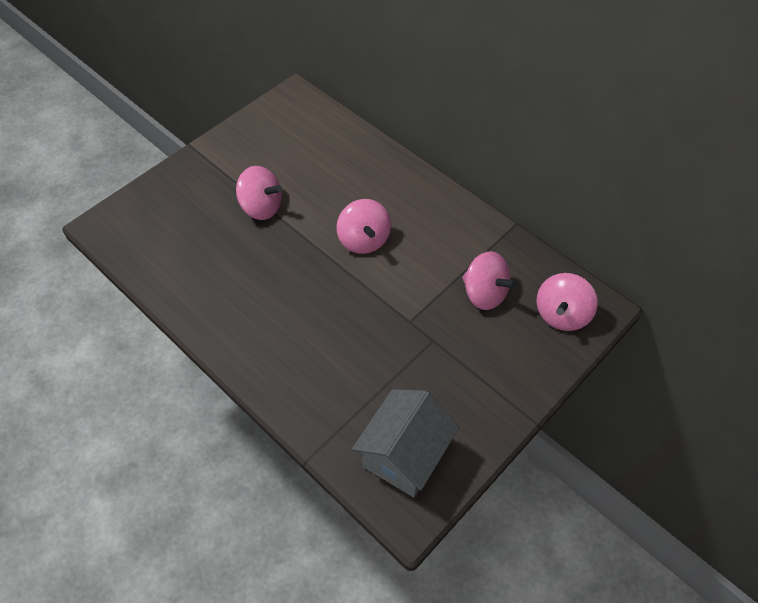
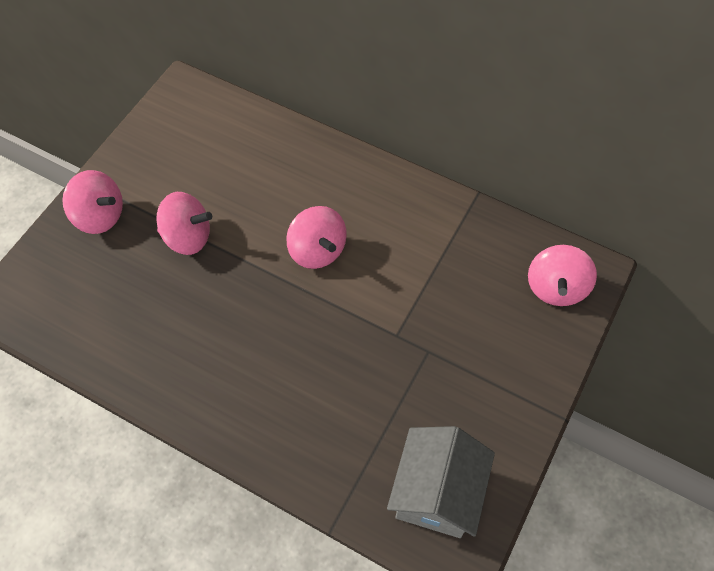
camera: 15 degrees left, 5 degrees up
pink spinning top [462,251,517,310] -> pink spinning top moved to [62,170,123,234]

